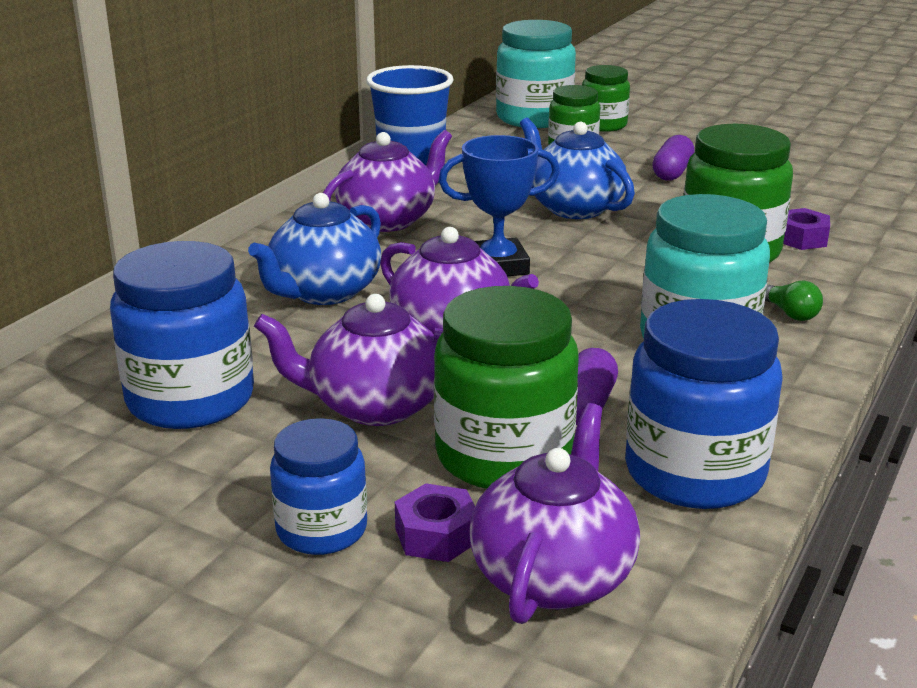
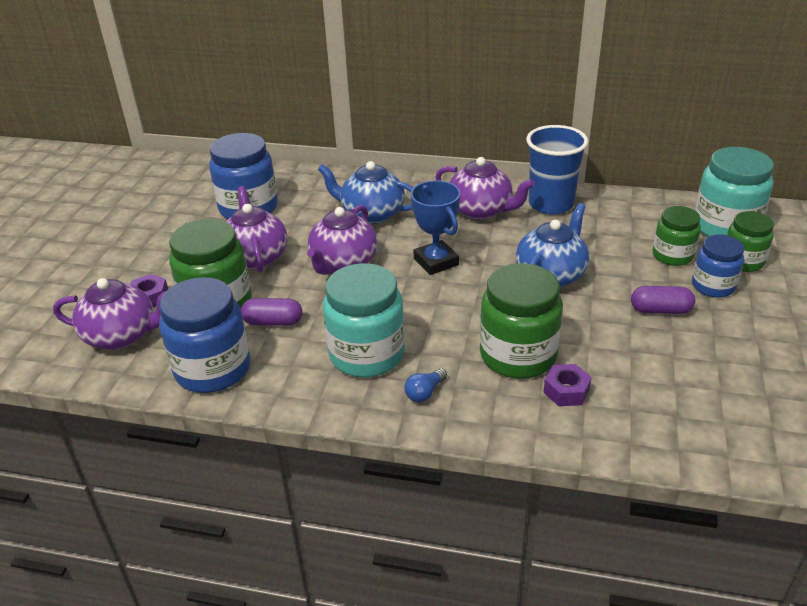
camera: 75 degrees right, 10 degrees up
blue jar [270,418,367,555] -> blue jar moved to [692,234,744,298]
green light bulb [765,281,823,321] -> blue light bulb [404,368,447,402]

